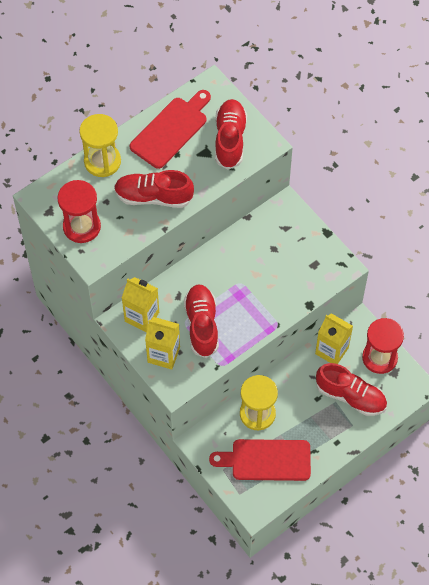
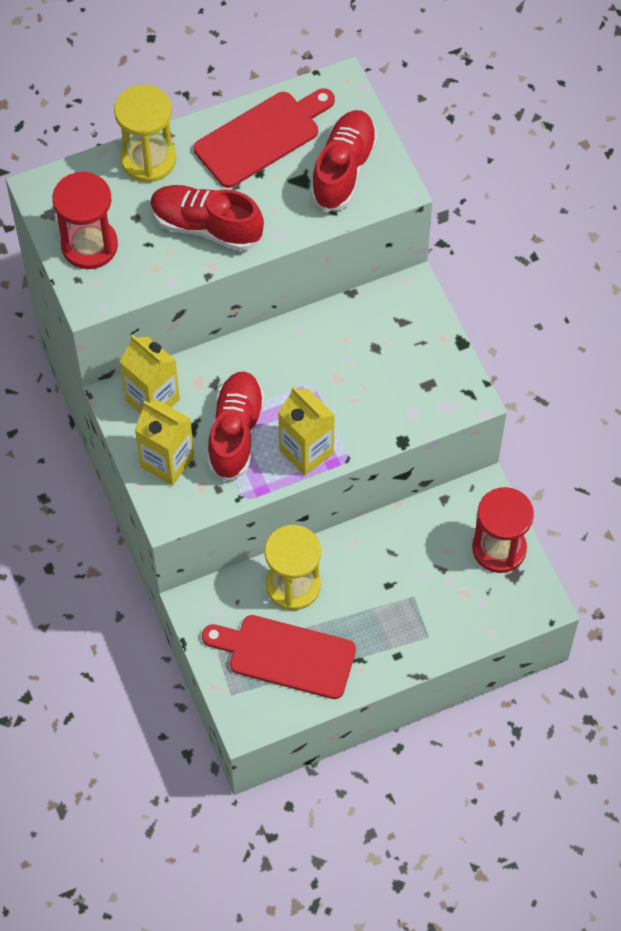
camera: 15 degrees right, 0 degrees up
yellow carton [315,313,353,364] -> yellow carton moved to [278,387,335,476]
red shoe [316,363,387,416] -> none

